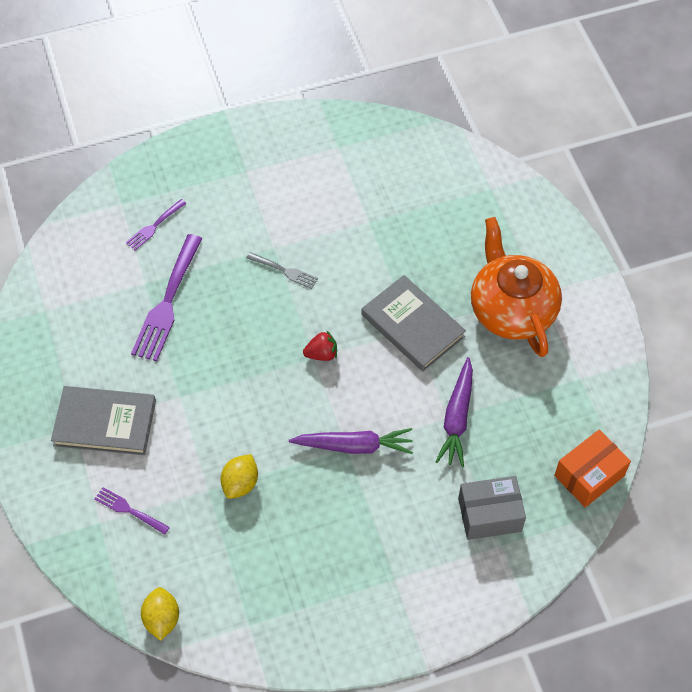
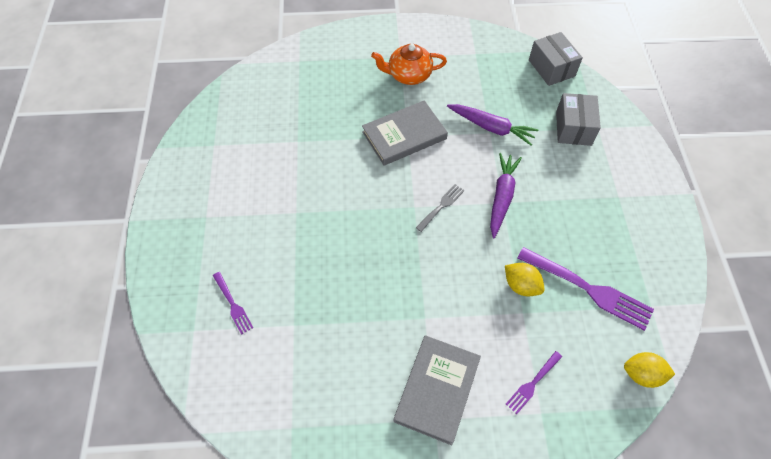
camera: 75 degrees left, 0 degrees up
purple fork [131,234,202,361] -> purple fork moved to [517,247,654,331]
grey fork [246,252,318,289] -> grey fork moved to [416,184,465,232]
red strawberry [303,330,337,361] -> none
orange teapot [471,217,562,357] -> orange teapot [371,44,447,85], size x0.65
orange box [554,429,631,507] -> grey box [529,32,583,86]

